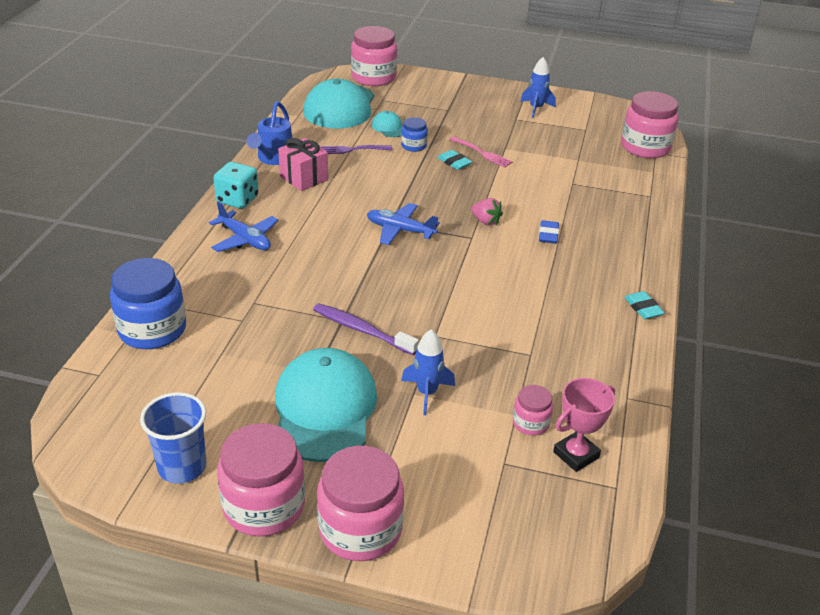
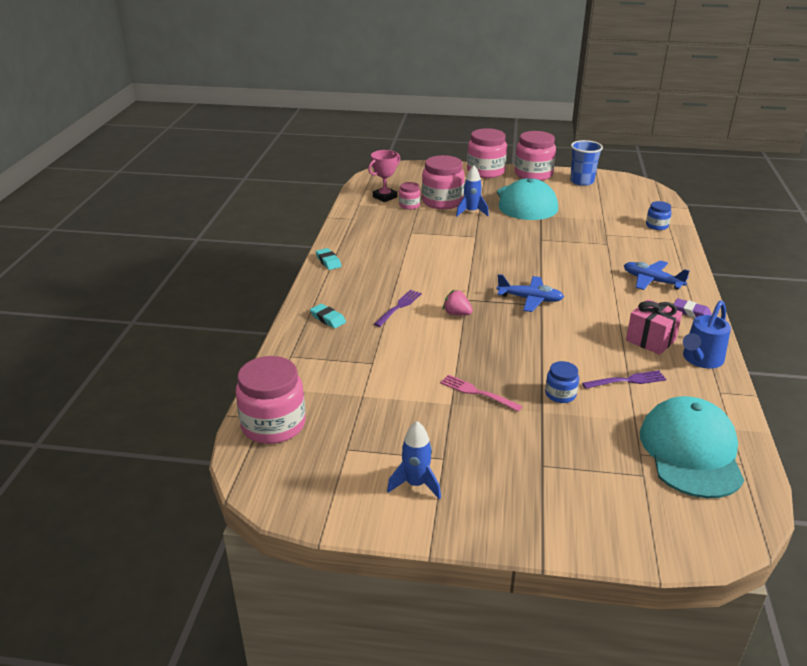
camera: 175 degrees right, 5 degrees down
blue jar [110,258,186,349] -> blue jar [646,201,672,230], size x0.51
turquoise dice [213,162,259,209] -> purple eraser [674,298,712,318]
blue watering can [246,101,292,165] -> blue watering can turned 150 degrees counterclockwise [683,300,731,369]
purple toothbrush [313,303,419,355] -> none
pink jar [351,26,397,86] -> pink jar moved to [422,155,465,209]
turquoise cap [372,111,402,137] -> none
turquoise eraser [437,150,472,170] -> turquoise eraser moved to [310,304,346,328]
blue eraser [539,220,559,244] -> purple fork [374,290,422,327]

